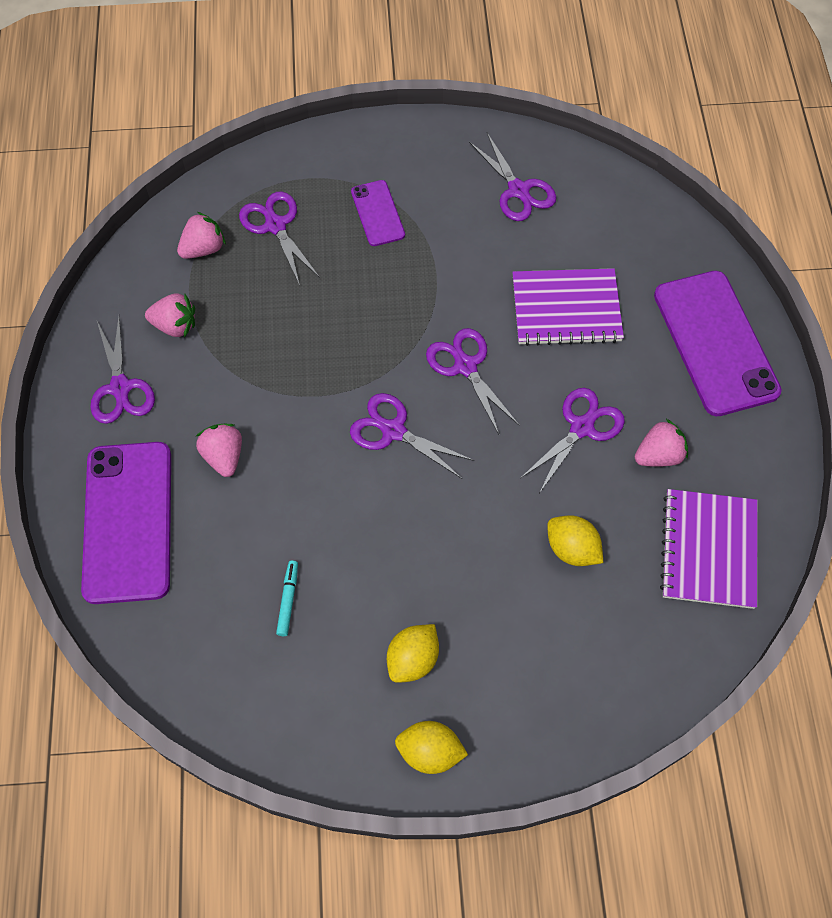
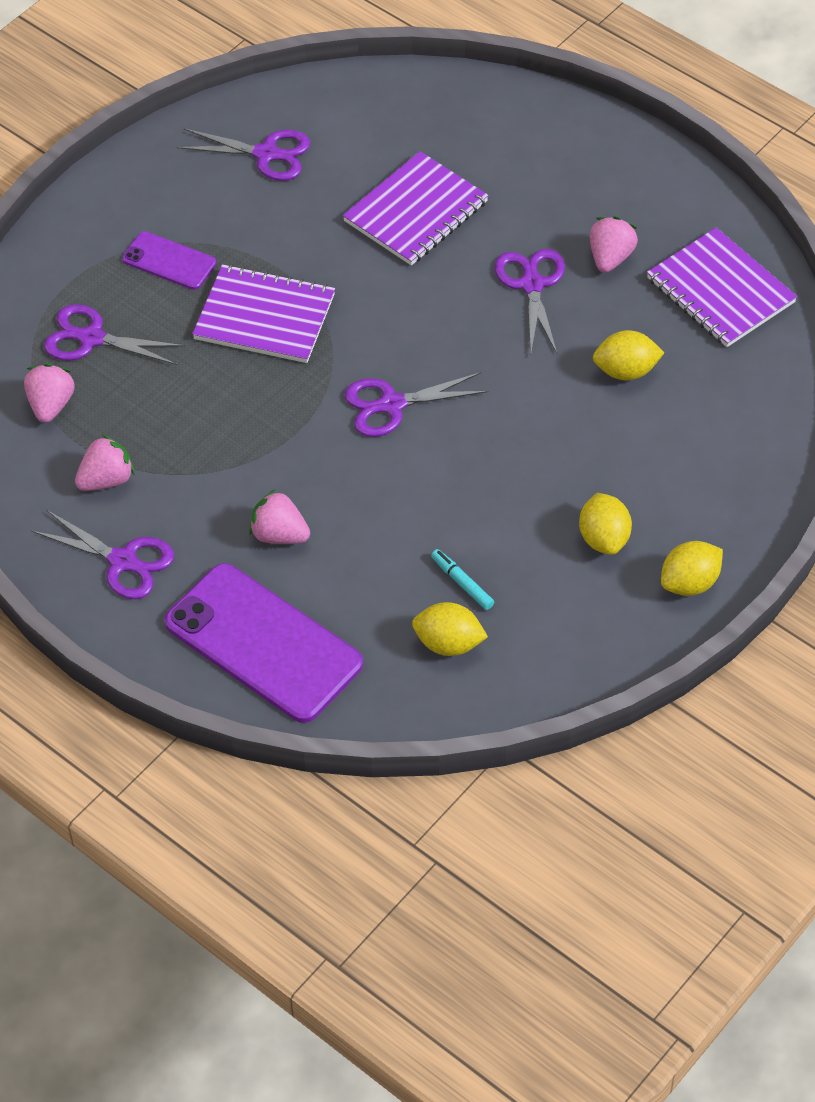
camera: 45 degrees left, 10 degrees down
purple scissors [426,328,519,434] -> none
purple phone [654,271,782,416] -> none
none -> purple notebook [192,264,335,363]
none -> yellow lemon [412,602,488,656]

